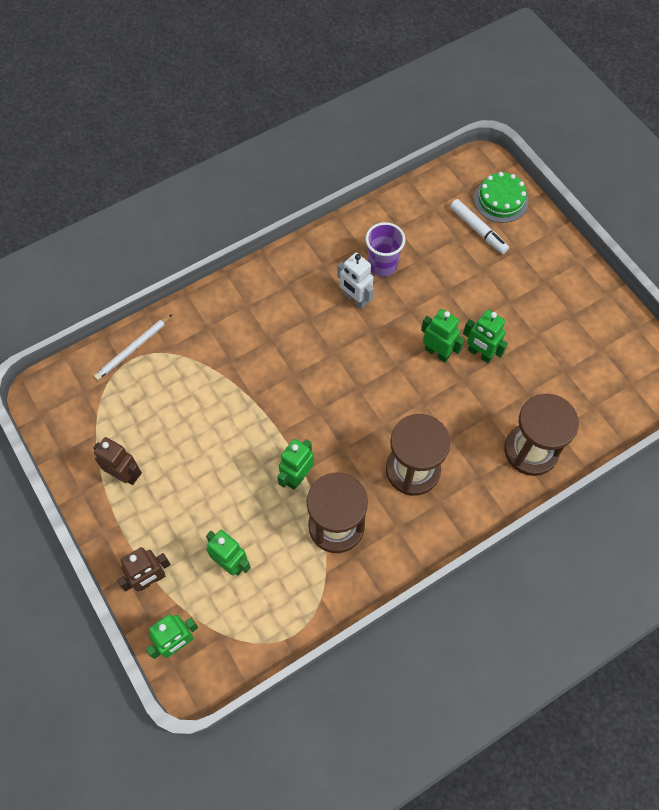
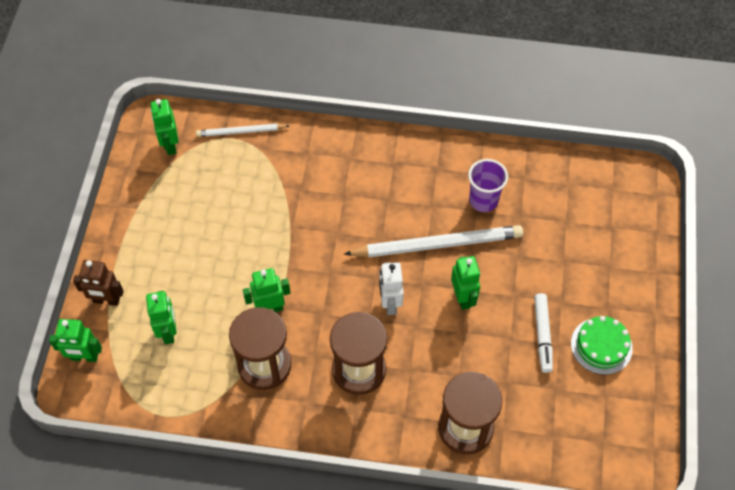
camera: 40 degrees right, 5 degrees down
brown robot [94,437,142,485] -> none
white robot [337,253,374,309] -> white robot moved to [379,262,404,315]
white marker [450,199,509,254] -> white marker moved to [534,293,553,373]
green robot [463,310,508,363] -> green robot moved to [150,99,179,155]
green cake [474,172,528,223] -> green cake moved to [571,316,633,375]
none -> white pencil [344,225,523,257]

